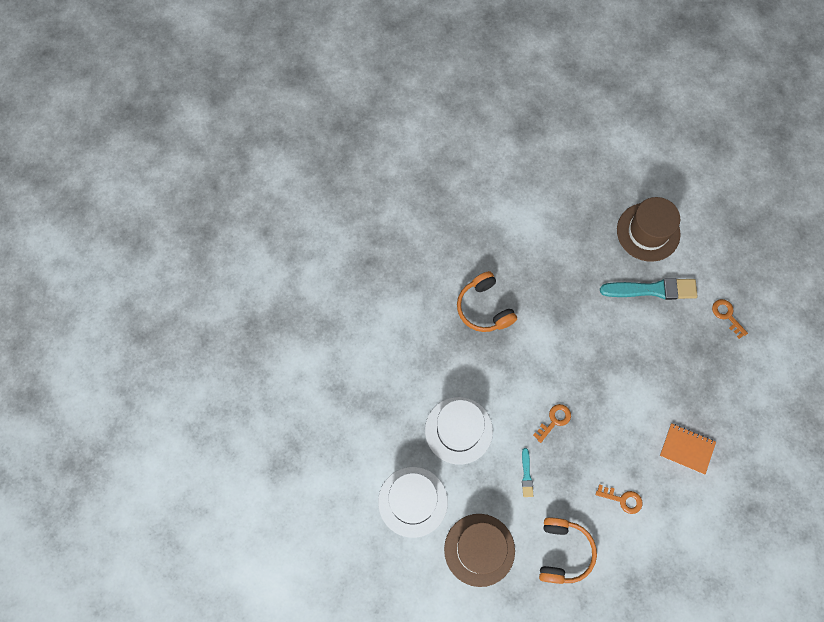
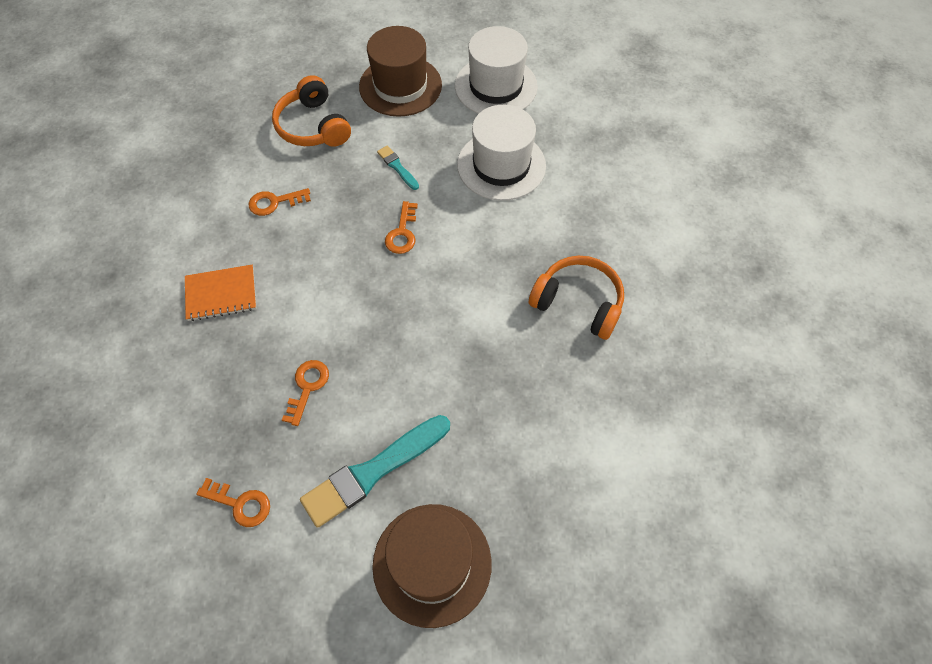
camera: 145 degrees right, 10 degrees down
none -> orange key [282,360,329,426]

